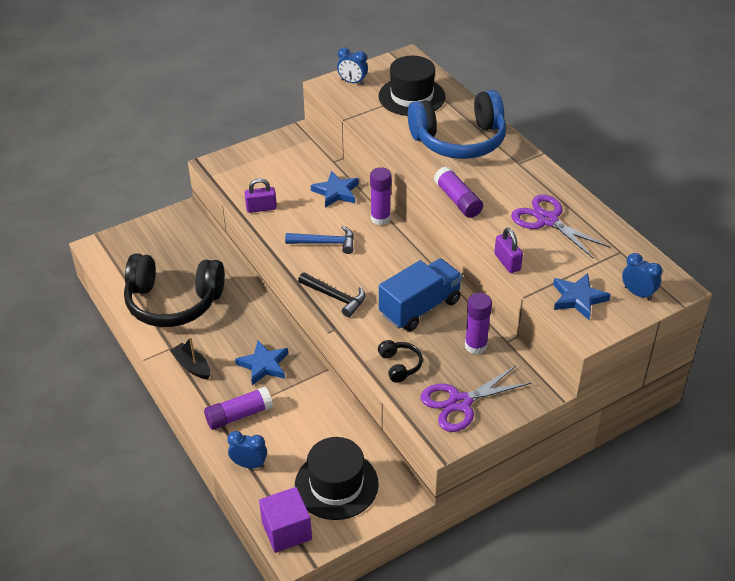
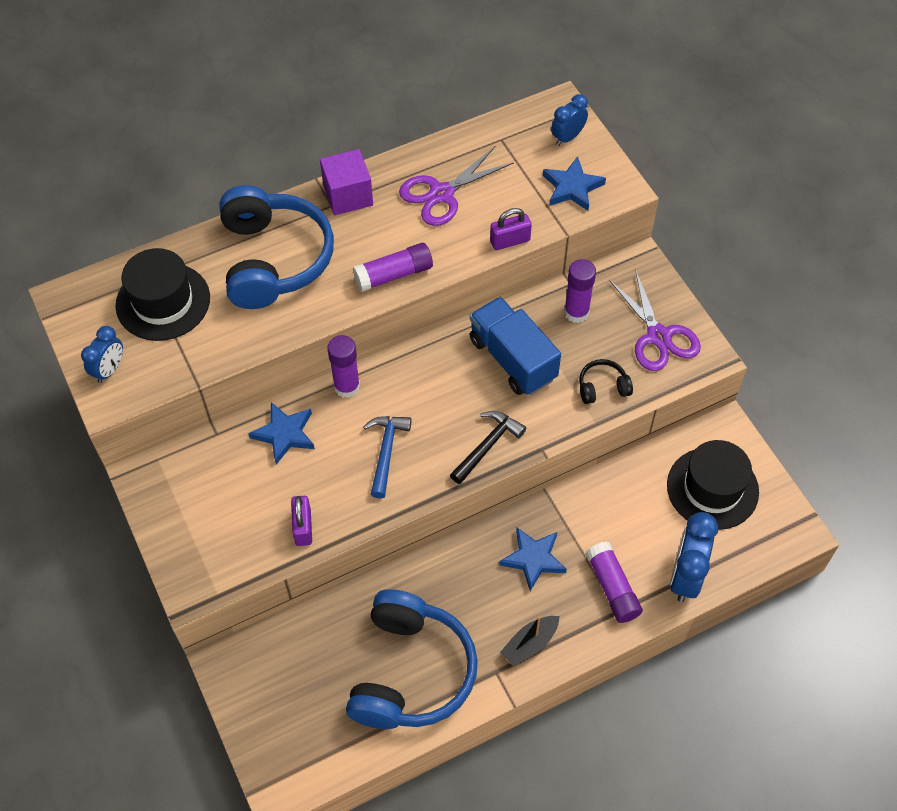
camera: 85 degrees left, 15 degrees up
black headphones [124,254,225,327] -> blue headphones [346,589,478,729]
blue clock [227,431,267,469] -> blue clock [670,512,718,602], size x1.64
purple cube [259,487,312,553] -> purple cube moved to [320,149,373,215]

